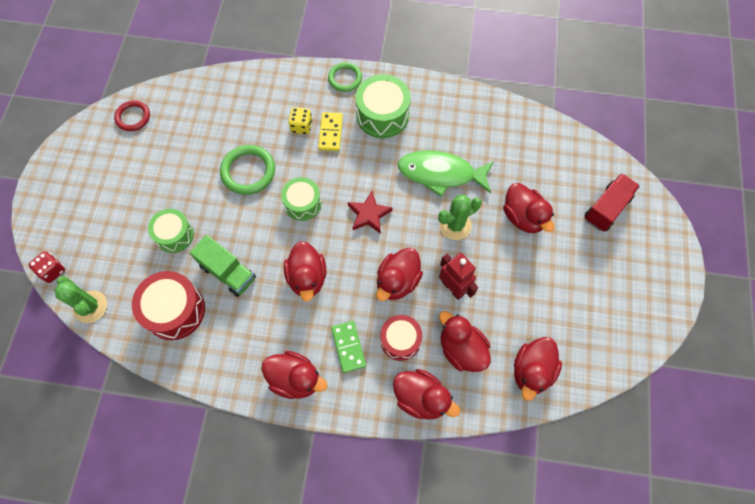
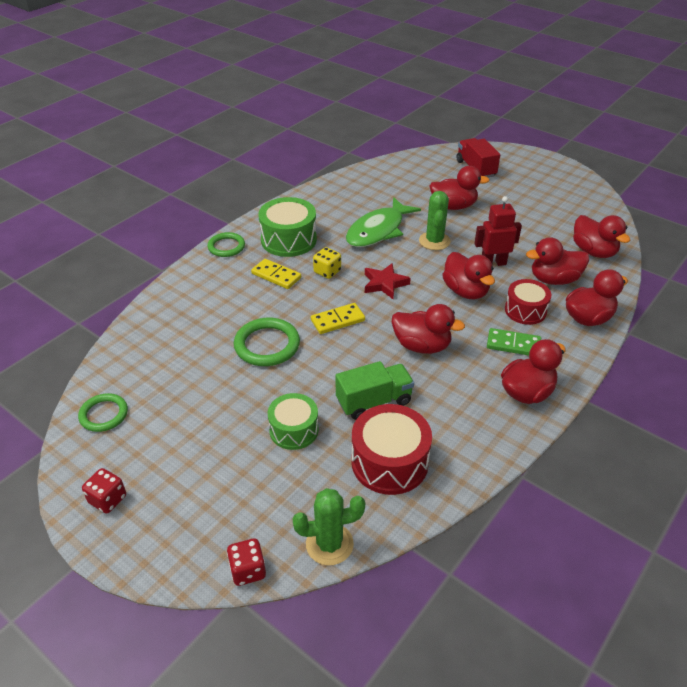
camera: 60 degrees left, 25 degrees down
red ring [114,100,150,131] -> green ring [78,393,128,432]
green drum [281,177,321,221] -> yellow domino [311,303,365,334]
yellow dice [289,107,312,134] -> yellow dice moved to [313,247,341,279]
none -> red dice [82,468,126,514]

